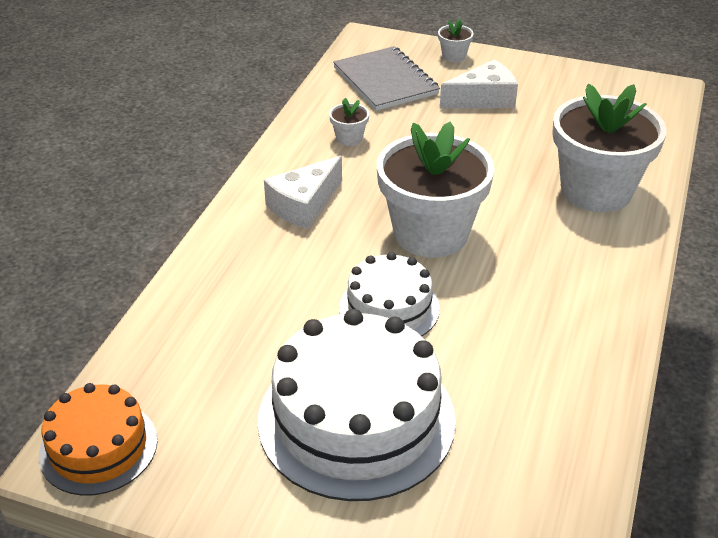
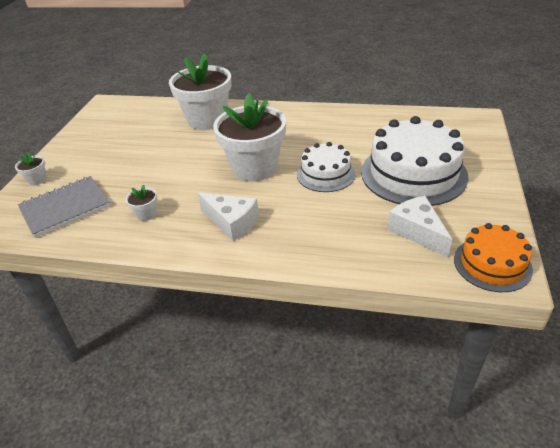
camera: 95 degrees left, 0 degrees up
white cheese [440,59,518,108] -> white cheese moved to [387,196,452,257]

